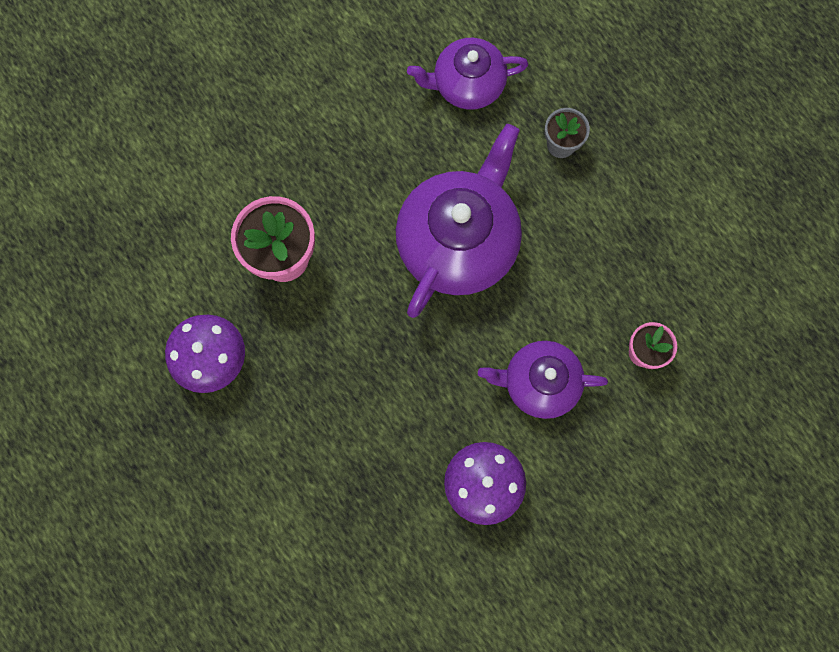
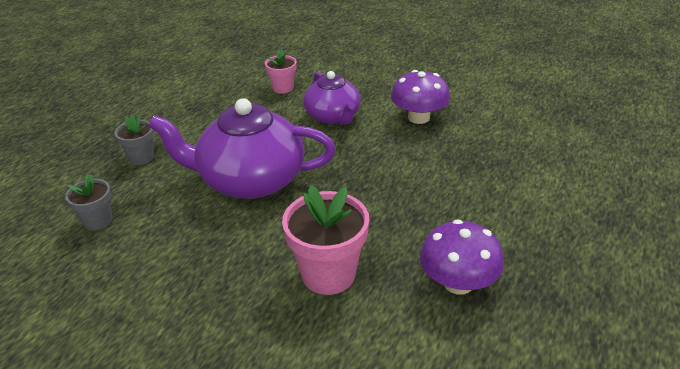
camera: 115 degrees left, 40 degrees down
purple teapot [407,38,528,110] -> grey flower pot [65,174,112,230]

